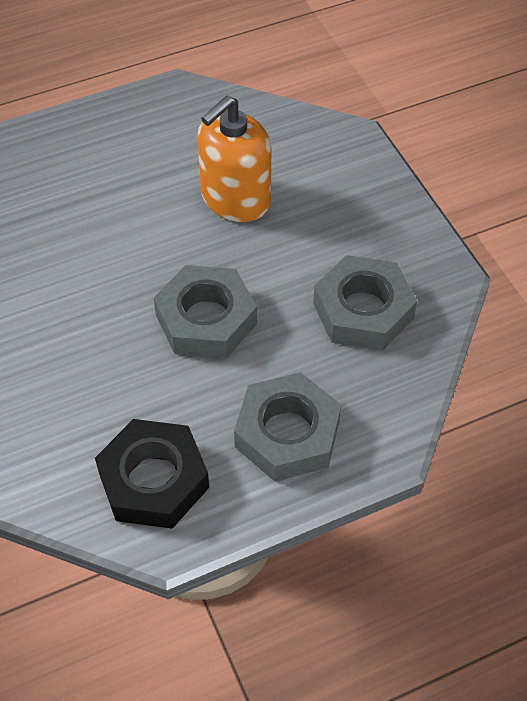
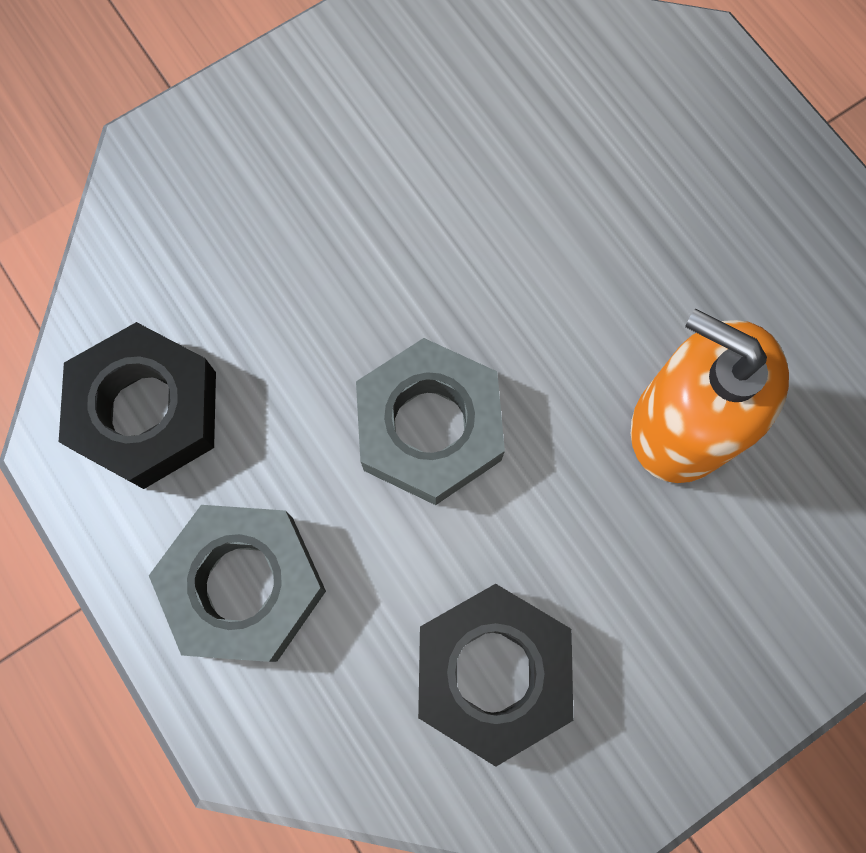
camera: 80 degrees right, 20 degrees up
grey nut [313,255,417,351] -> black nut [418,584,573,767]

